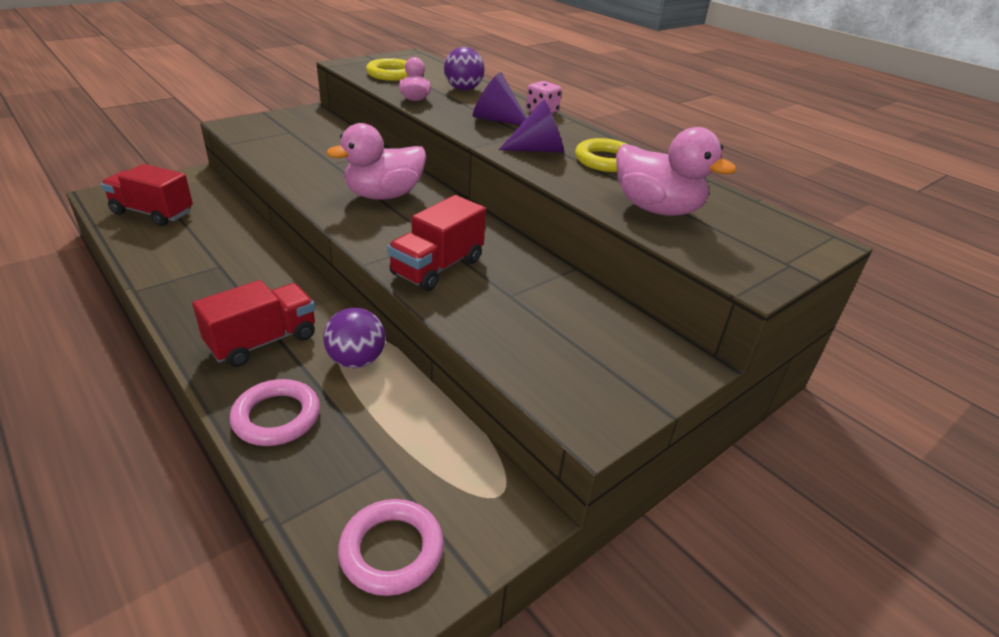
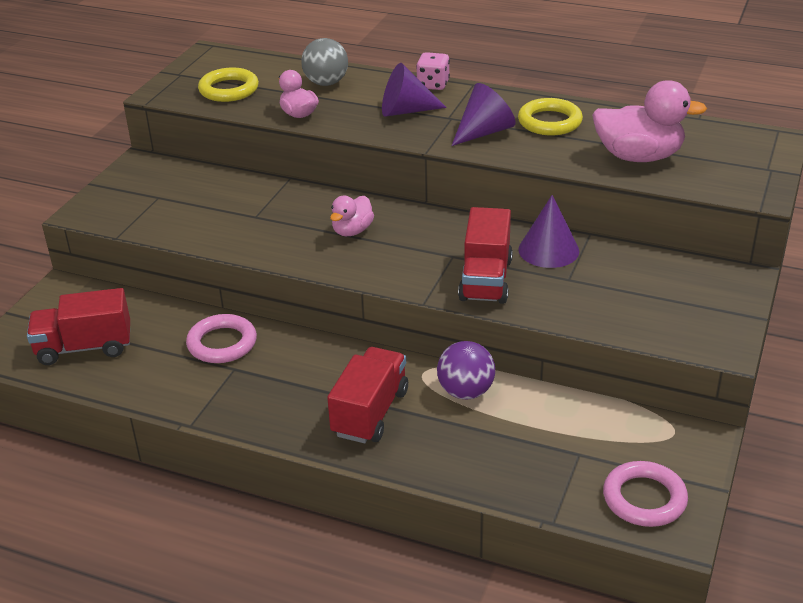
camera: 25 degrees left, 0 degrees up
pink ring [230,379,320,446] -> pink ring moved to [186,314,257,363]
pink duck [326,123,426,200] -> pink duck [330,196,374,236], size x0.56
purple ball [444,47,484,90] -> grey ball [301,38,348,86]
none -> purple cone [518,195,579,268]

